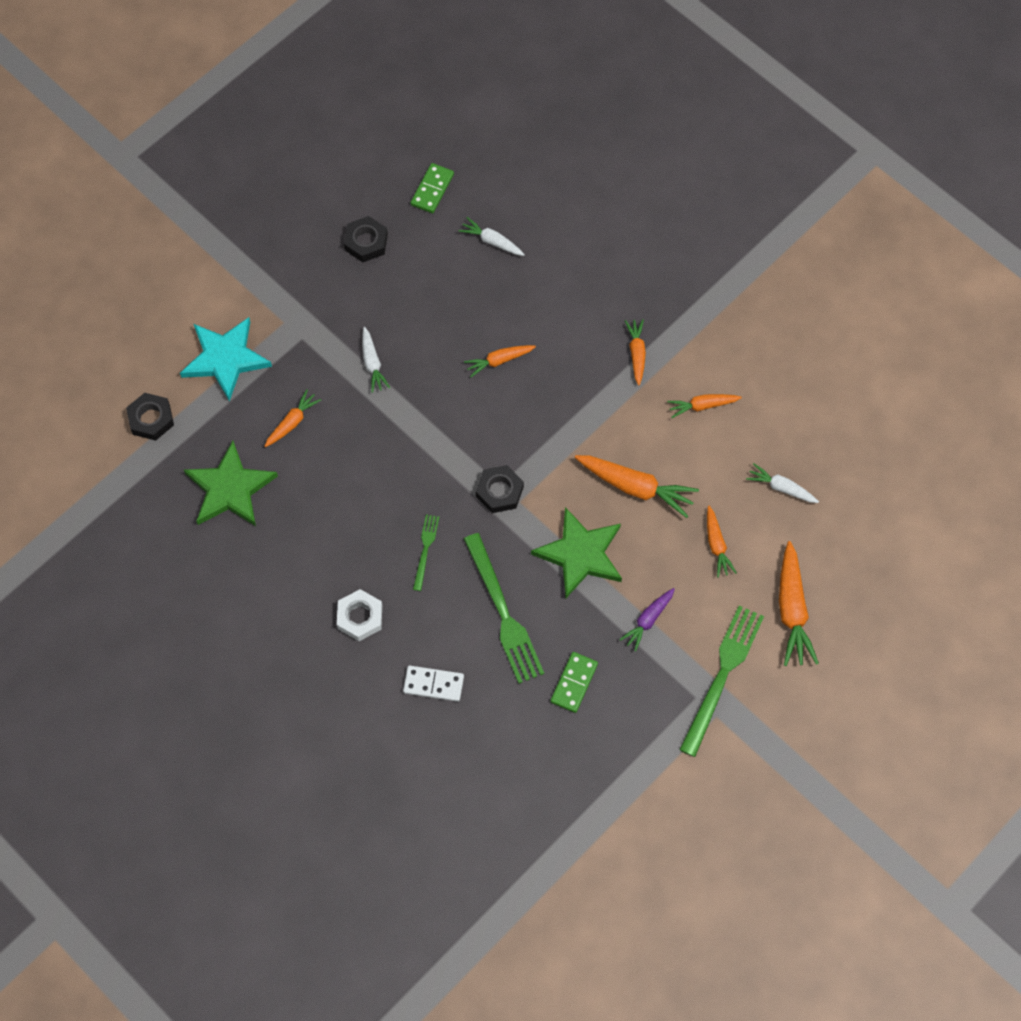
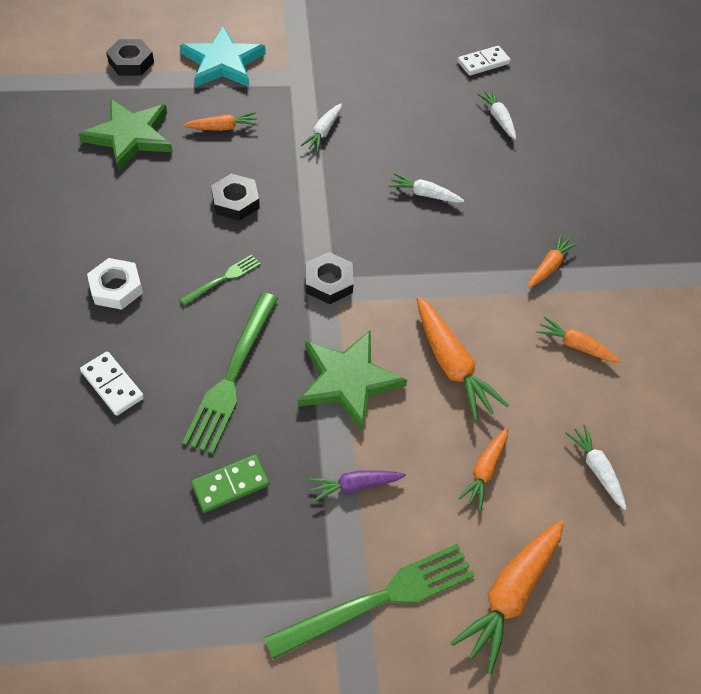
camera: 35 degrees right, 10 degrees down
black nut [344,216,388,262] -> black nut moved to [211,174,260,221]
green domino [410,163,454,213] -> white domino [458,46,511,76]
orange carrot [464,345,536,377] -> white carrot [389,173,464,203]

